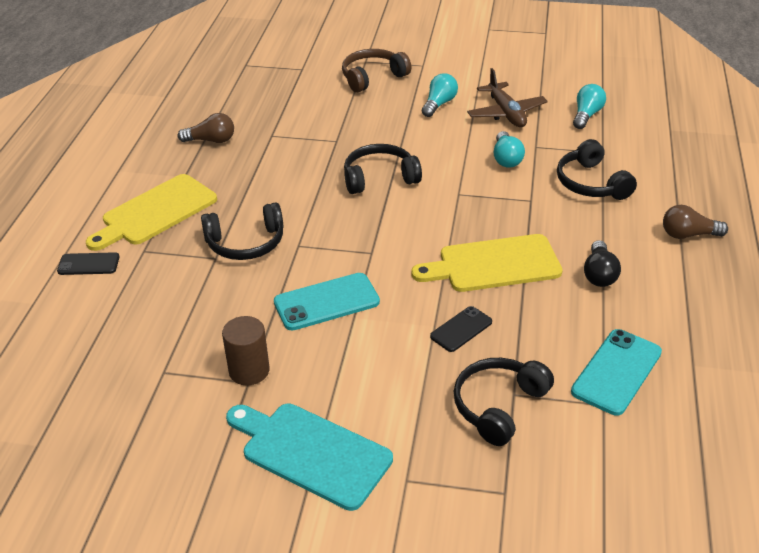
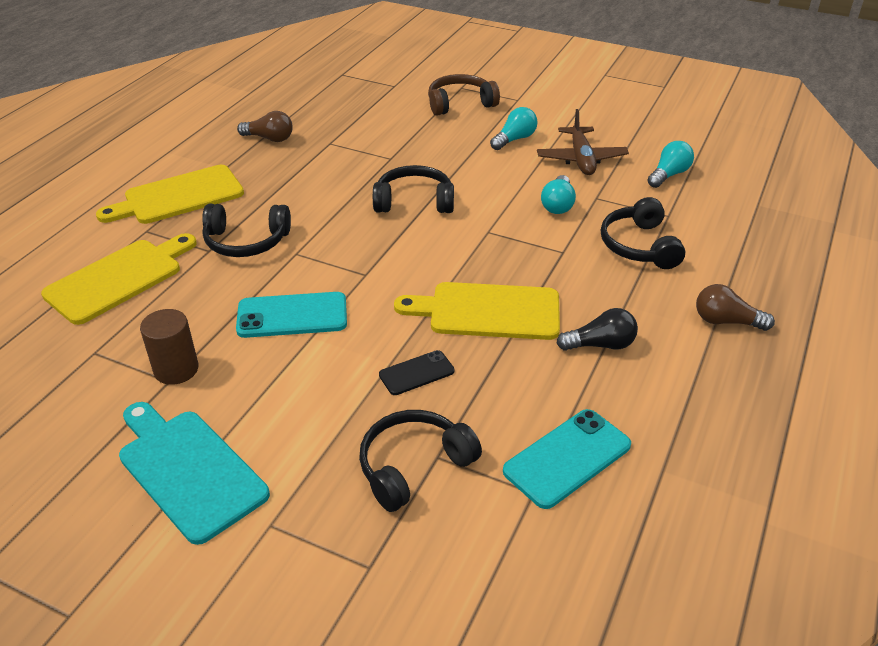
camera: 15 degrees right, 0 degrees up
black phone [57,252,120,275] -> none
black light bulb [584,240,621,287] -> black light bulb turned 120 degrees counterclockwise [556,308,638,351]
none -> yellow cutting board [41,233,197,325]

